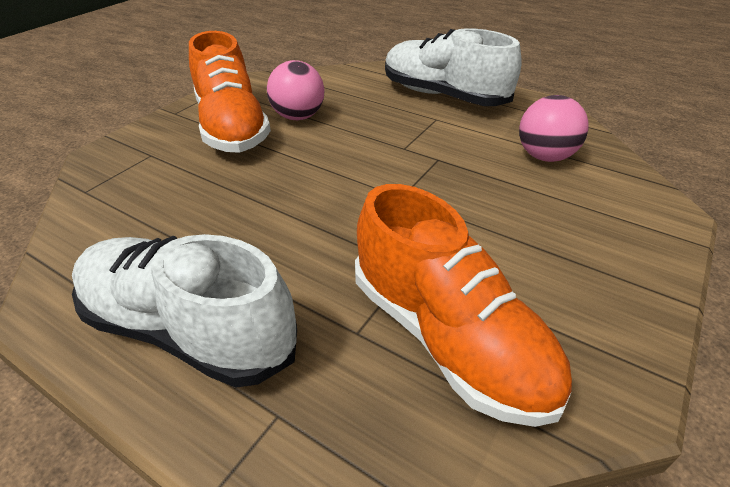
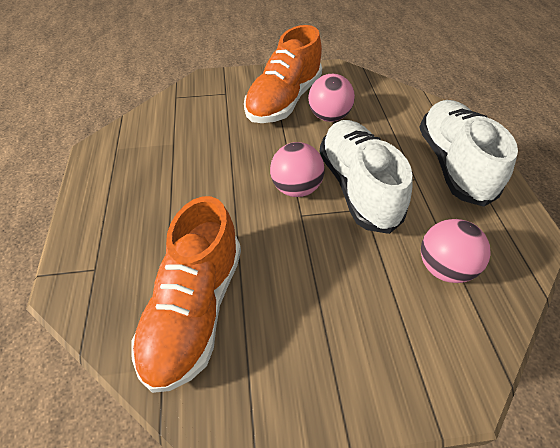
camera: 50 degrees right, 10 degrees up
white shoe [72,234,297,388] -> white shoe moved to [319,120,413,234]
none -> pink ball [270,142,325,197]

